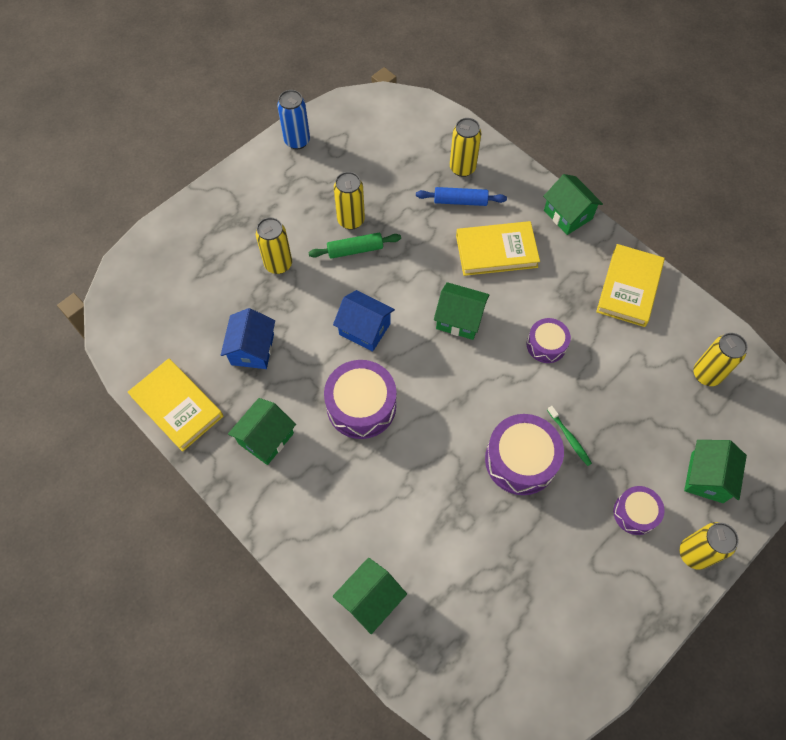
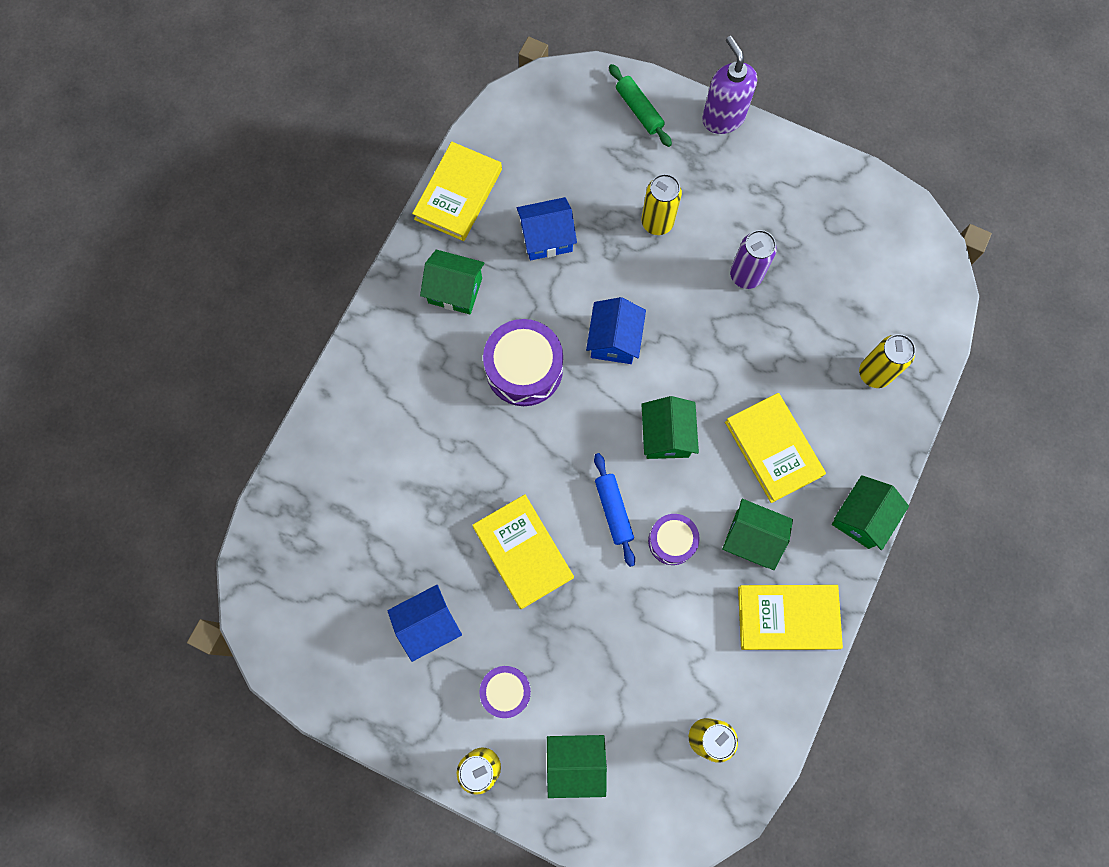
camera: 70 degrees right, 10 degrees up
blue can [277,90,310,149] -> none
green rolling pin [308,233,401,259] -> green rolling pin moved to [609,64,672,147]
green house [333,557,407,634] -> green house moved to [722,499,793,570]
yellow can [334,172,365,230] -> purple can [730,230,777,289]
blue rolling pin [416,187,507,206] -> blue rolling pin moved to [594,453,635,567]
purple drum [485,414,564,495] -> yellow book [472,494,574,609]
green toothbrush [547,406,592,466] -> none
none -> blue house [387,585,462,662]
none -> purple soap dispenser [702,36,757,134]

